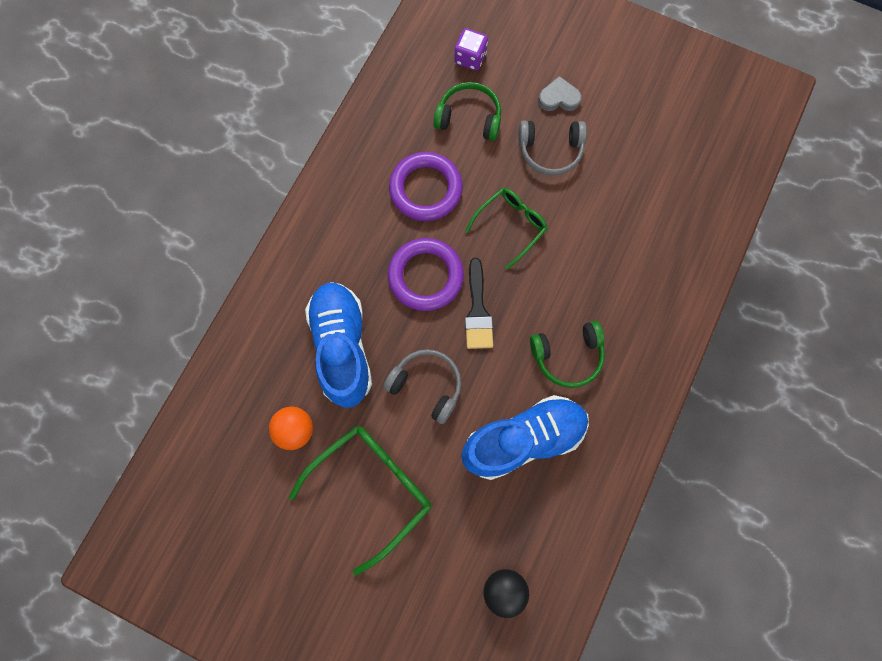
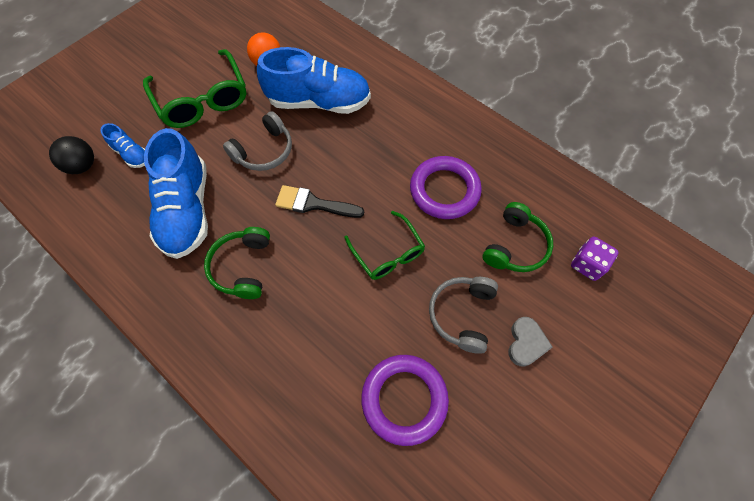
camera: 105 degrees right, 10 degrees down
purple ring [388,238,464,311] -> purple ring moved to [361,355,449,446]
none -> blue shoe [100,123,145,168]

